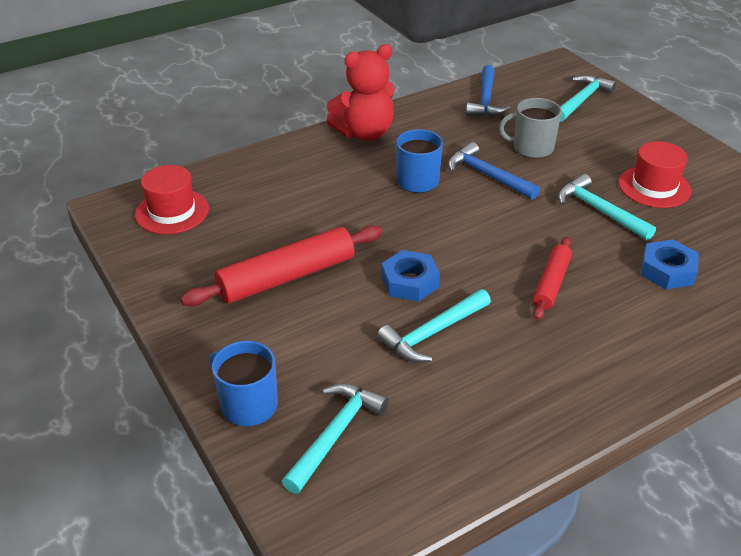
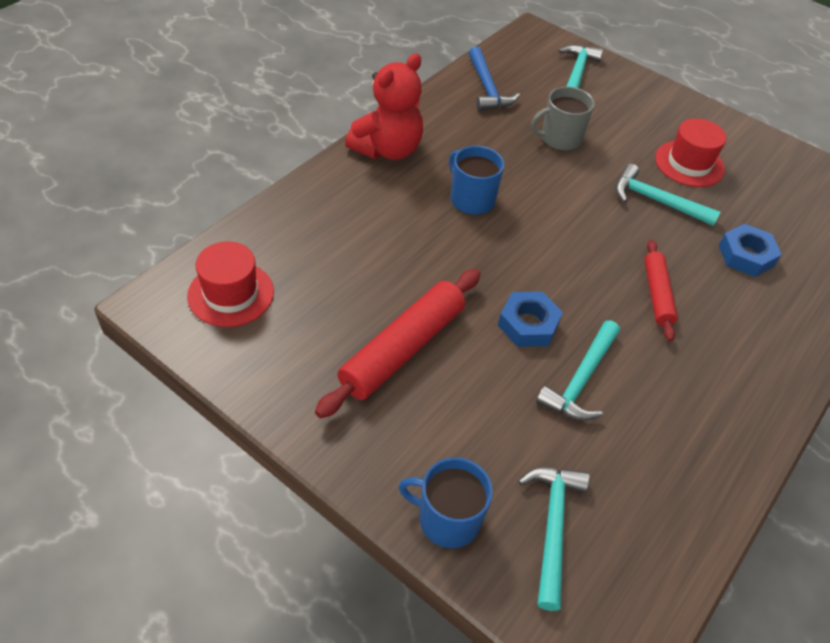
camera: 25 degrees left, 10 degrees up
blue hammer [448,142,540,200] -> none

